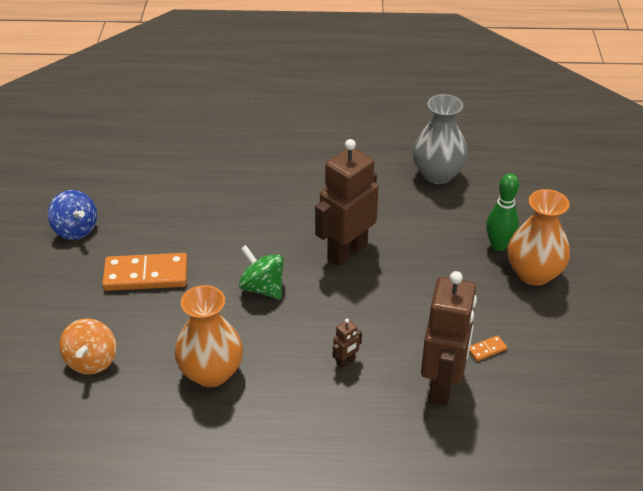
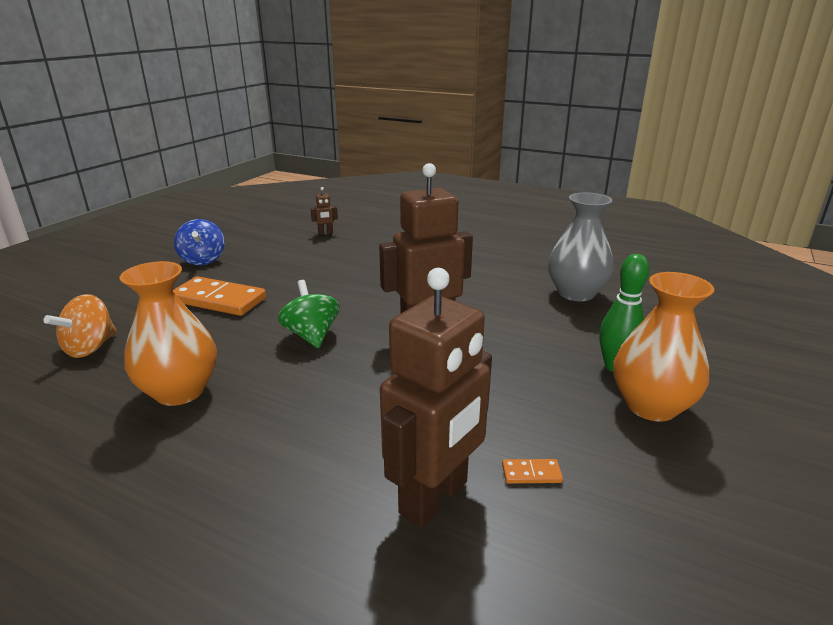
camera: 25 degrees right, 15 degrees down
brown robot [333,319,362,368] -> brown robot moved to [311,187,338,235]

